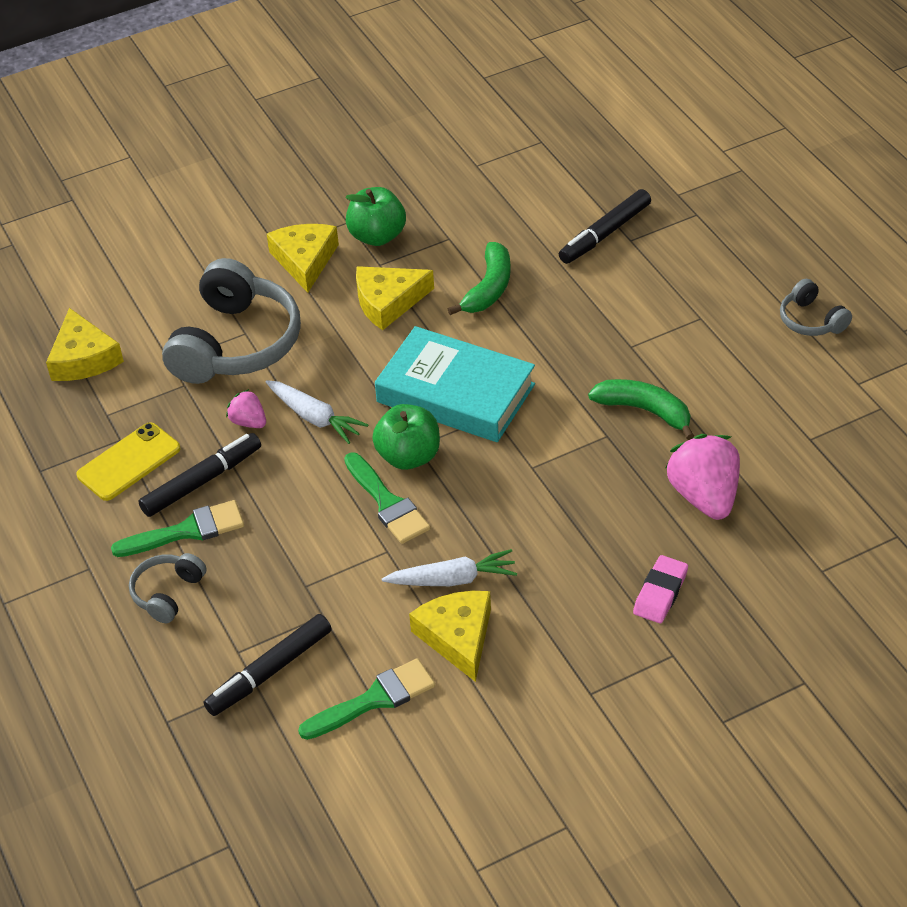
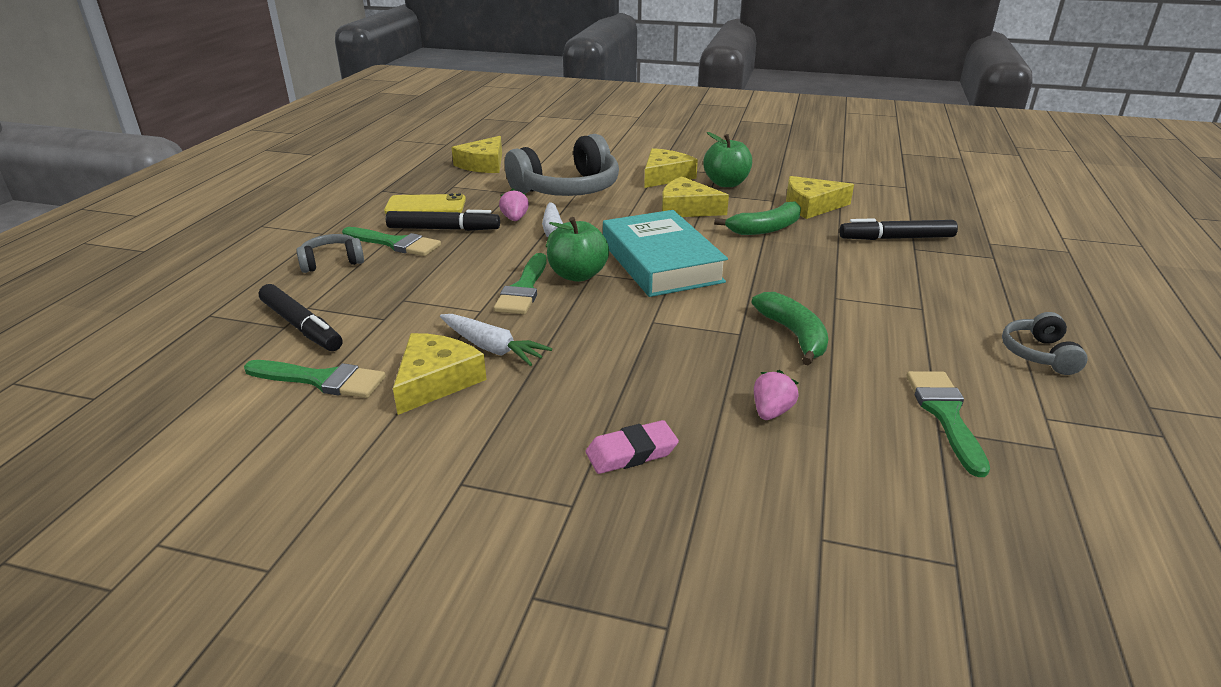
camera: 40 degrees right, 15 degrees down
black marker [204,614,332,716] -> black marker turned 135 degrees counterclockwise [259,284,342,351]
pink strawberry [666,434,740,520] -> pink strawberry [754,370,799,420], size x0.52
none -> yellow cheese [786,176,854,219]
none -> green brush [907,371,990,477]

